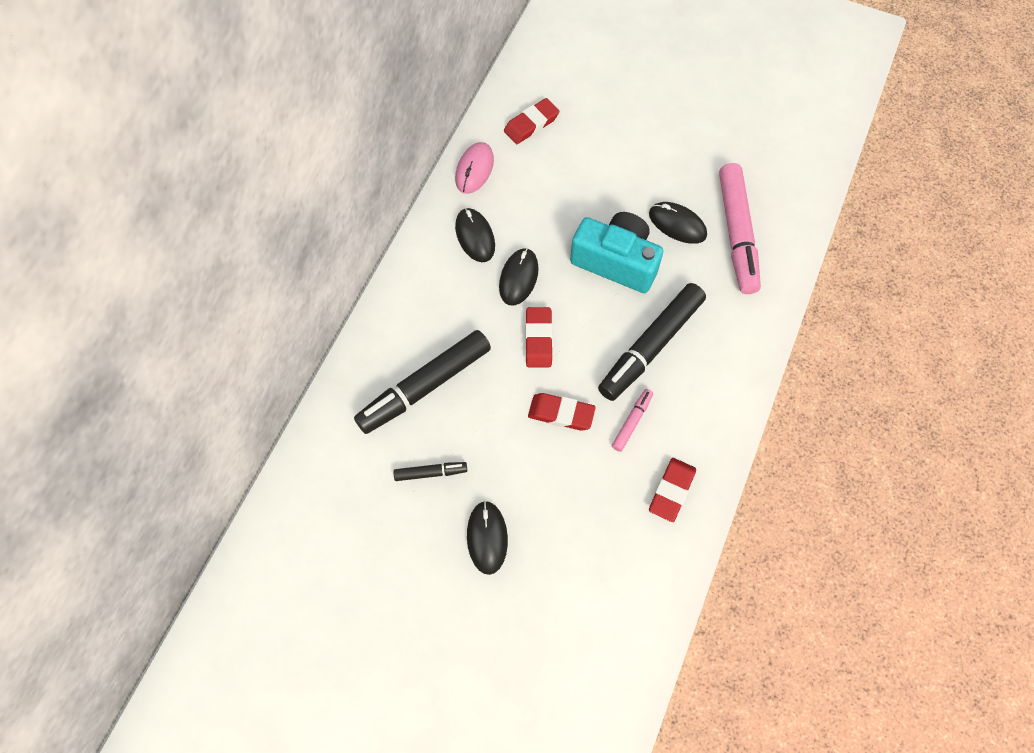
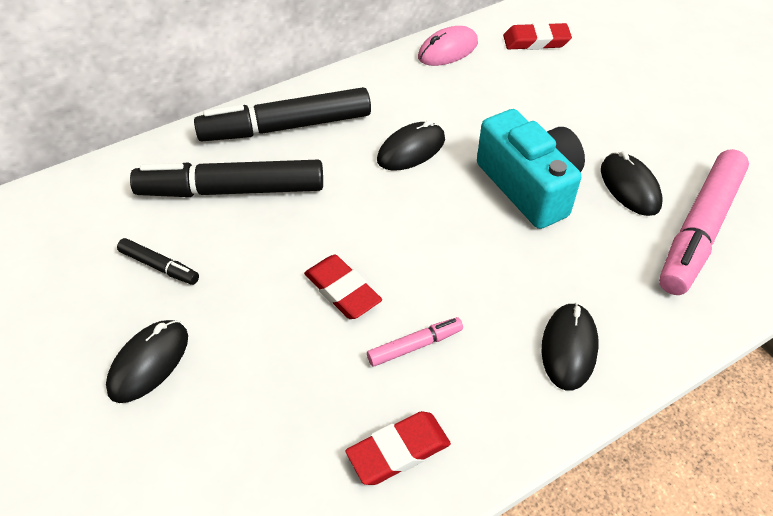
camera: 35 degrees right, 15 degrees down
black mouse [455,208,495,262] -> black mouse moved to [542,302,598,390]
red eraser [525,307,553,367] -> none
black marker [598,283,706,401] -> black marker moved to [194,87,371,141]

